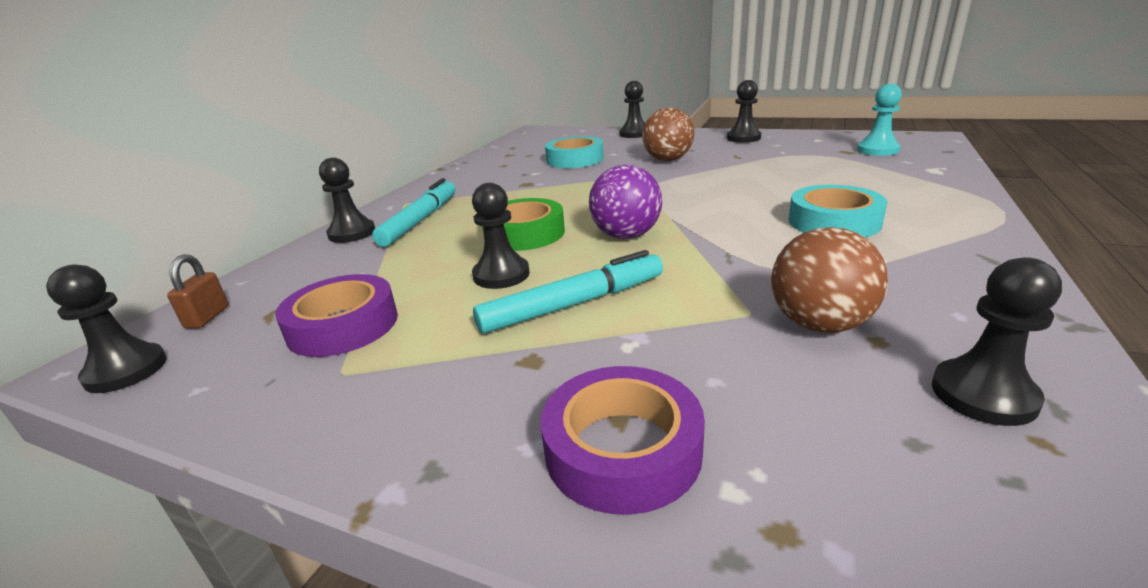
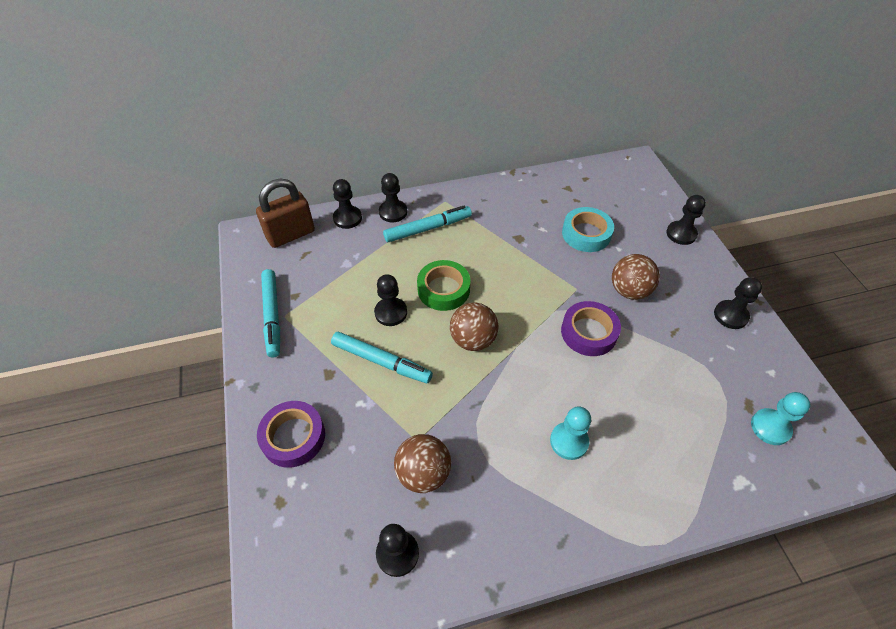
camera: 50 degrees right, 25 degrees up
black pawn [46,264,167,393] -> black pawn moved to [333,179,362,229]
brown padlock [167,254,229,329] -> brown padlock [256,179,315,248], size x2.09
purple tape [275,274,398,357] -> purple tape moved to [561,301,621,356]
purple ball [589,165,662,239] -> brown ball [450,302,499,351]
turquoise tape [789,185,887,237] -> turquoise pawn [550,406,591,460]
none -> turquoise marker [261,269,280,358]

